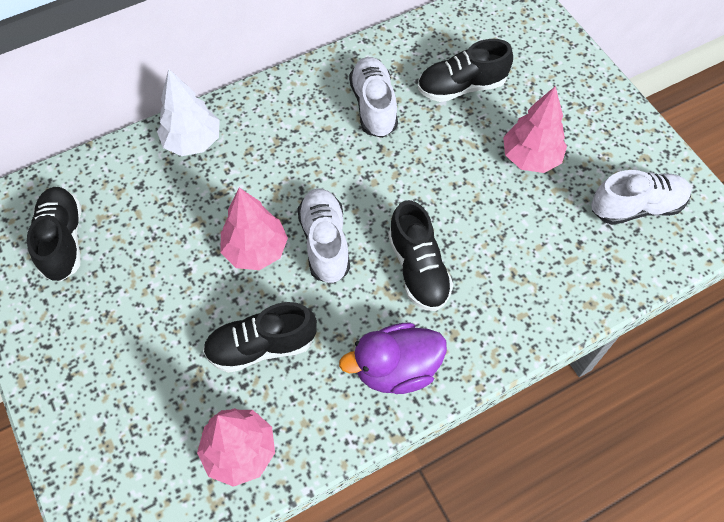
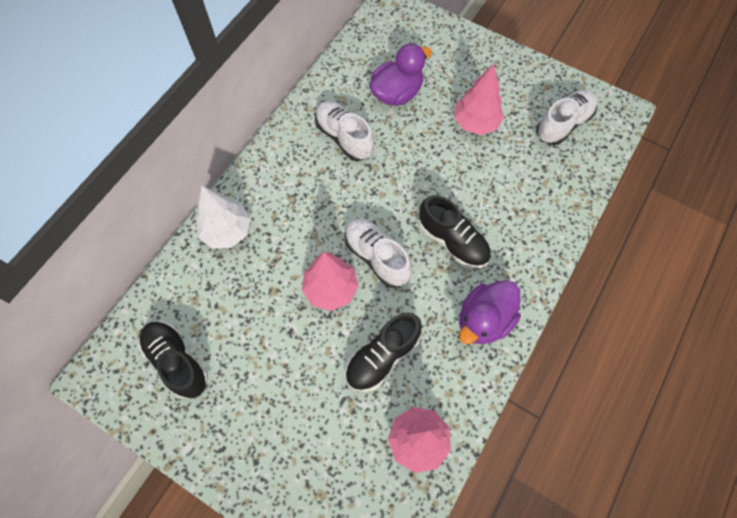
camera: 30 degrees left, 5 degrees up
black shoe [418,39,513,102] -> purple duck [369,43,432,106]

